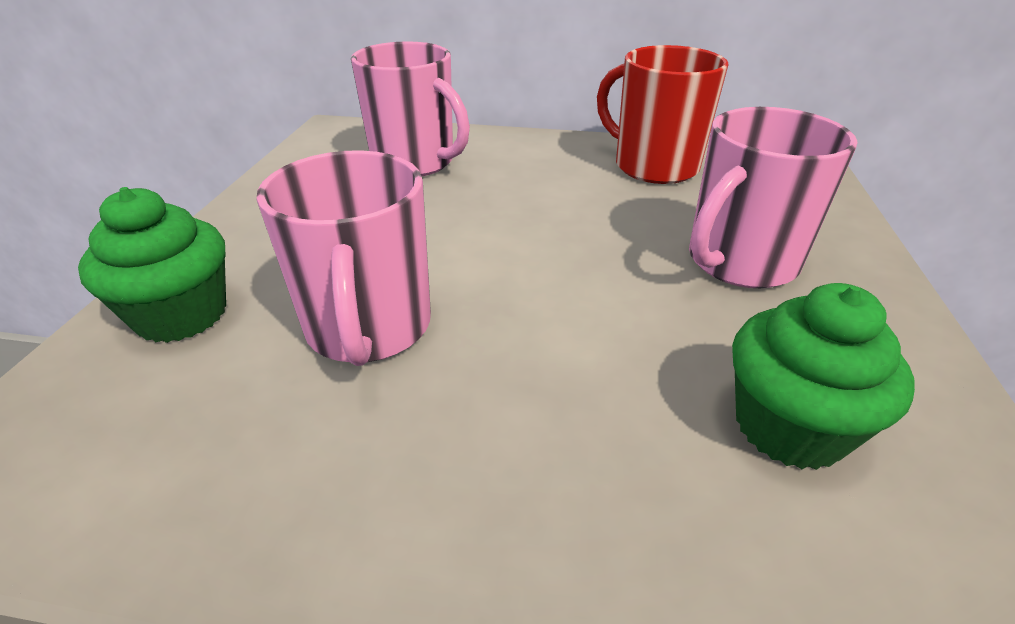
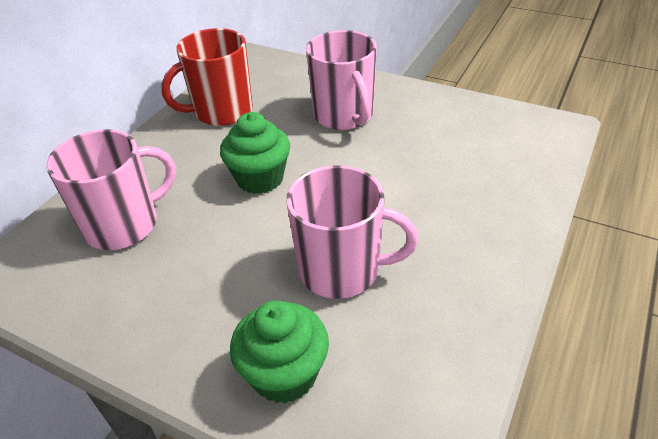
camera: 70 degrees left, 5 degrees up
green cupcake [732,283,915,470] -> green cupcake moved to [220,112,290,194]

